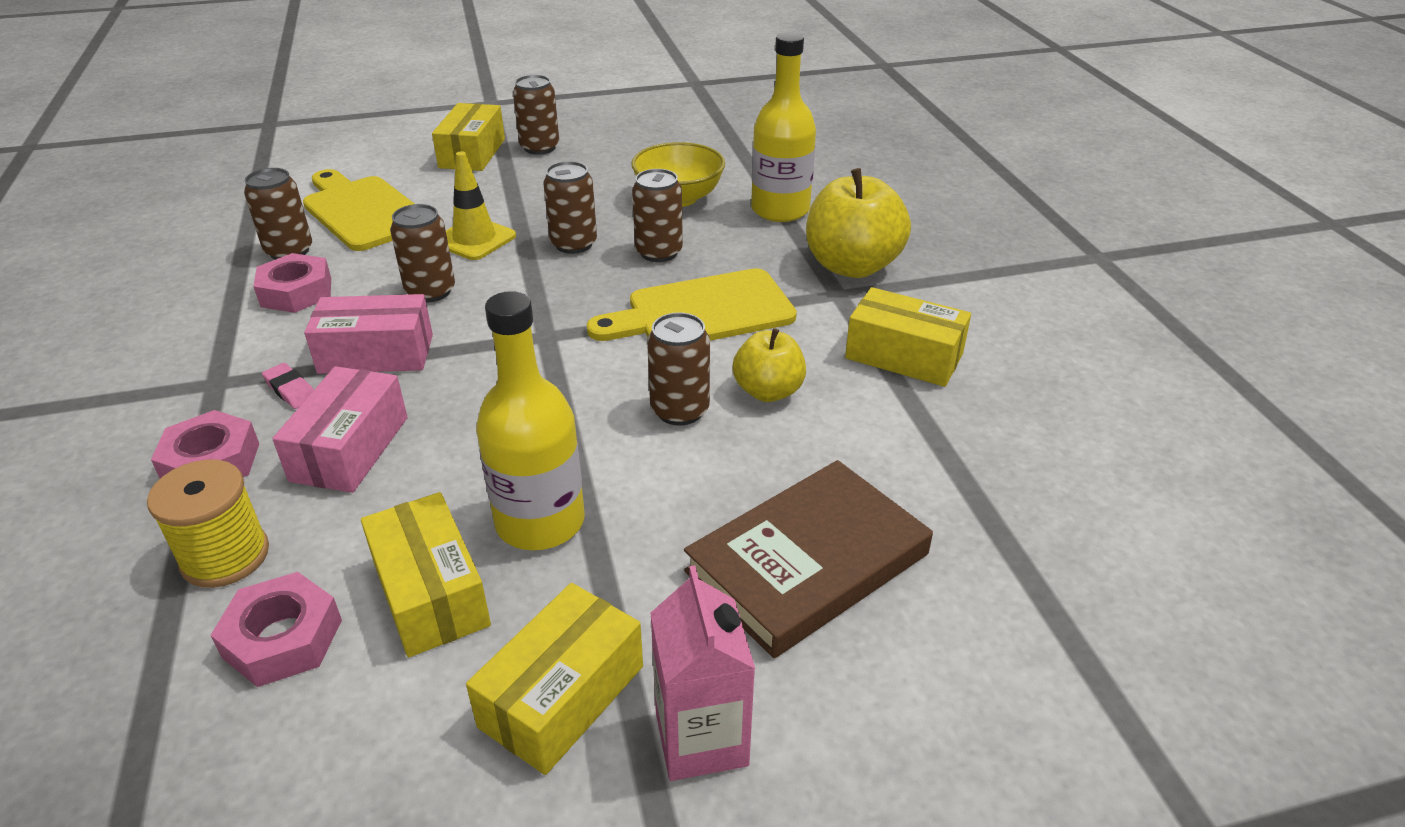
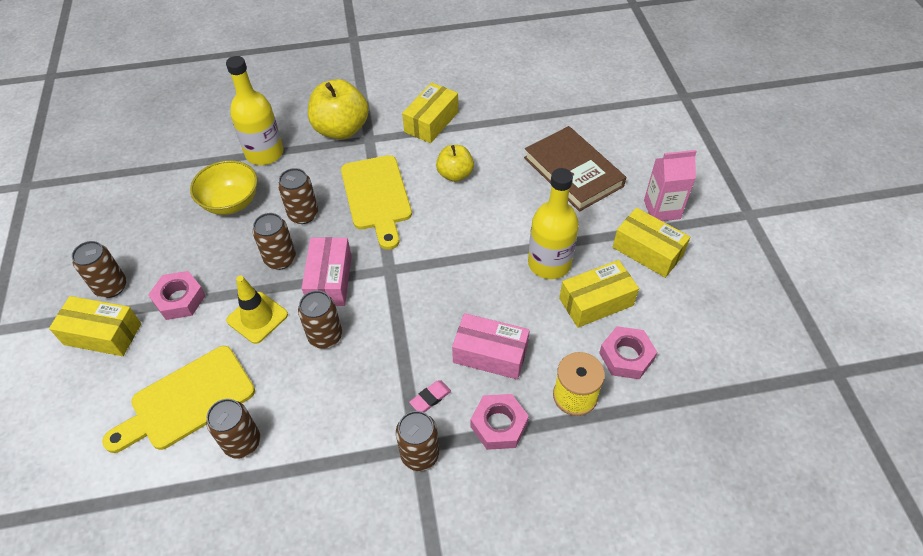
camera: 85 degrees left, 15 degrees up
pink nut [253,253,331,313] -> pink nut moved to [148,271,206,320]
pink box [304,294,433,374] -> pink box moved to [302,237,352,306]
brown can [647,312,710,426] -> brown can moved to [396,411,439,471]

